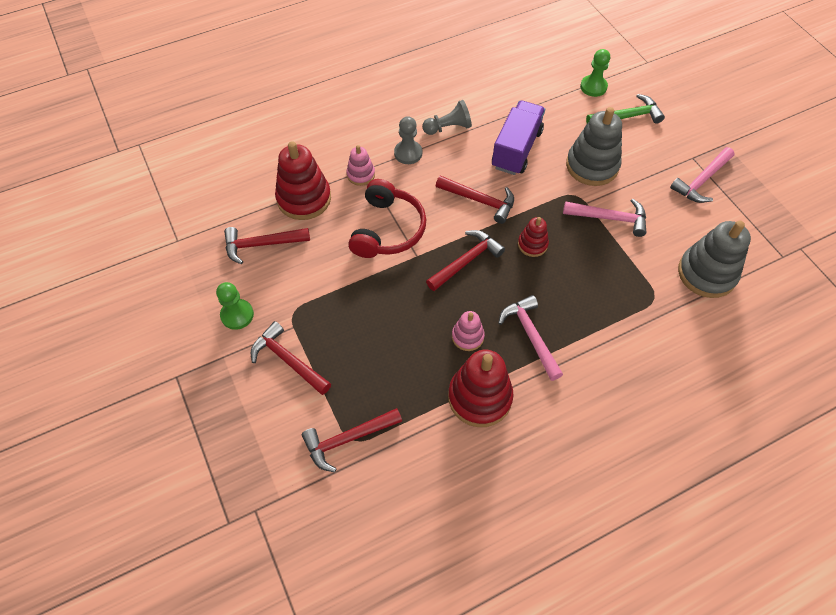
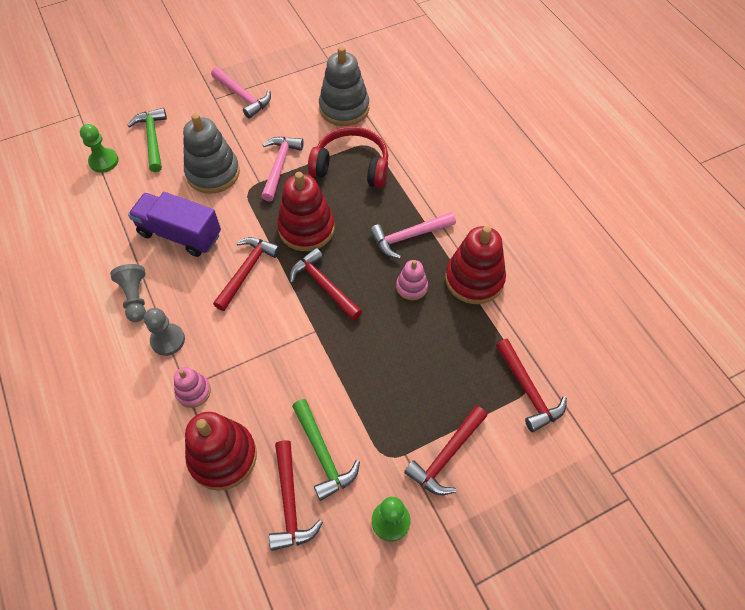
camera: 90 degrees left, 0 degrees up
red headphones [348,179,426,258] -> red headphones moved to [308,126,388,188]
red stacking toy [518,217,549,257] -> red stacking toy [277,172,335,251], size x1.88
none -> green hammer [292,399,360,501]

